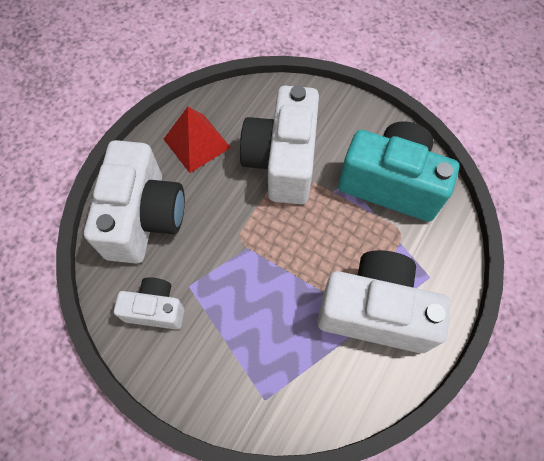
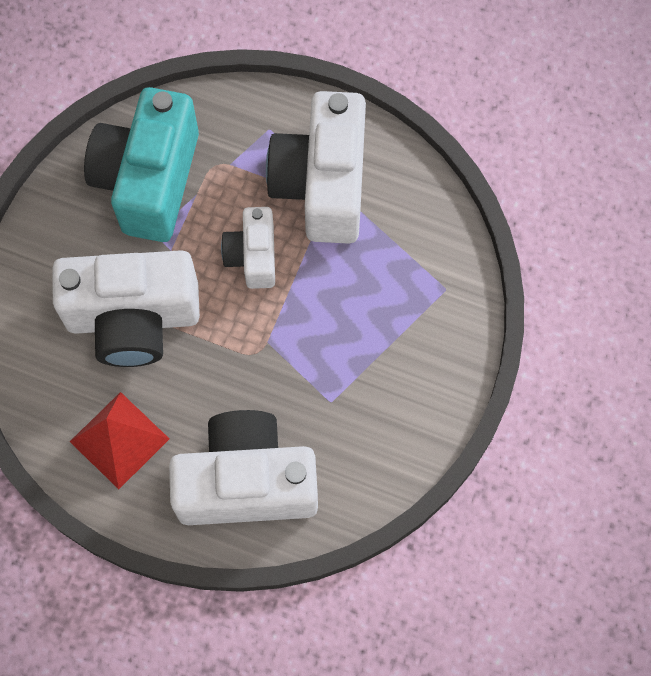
camera: 100 degrees left, 5 degrees up
white camera [114,277,184,329] -> white camera moved to [221,207,275,289]

